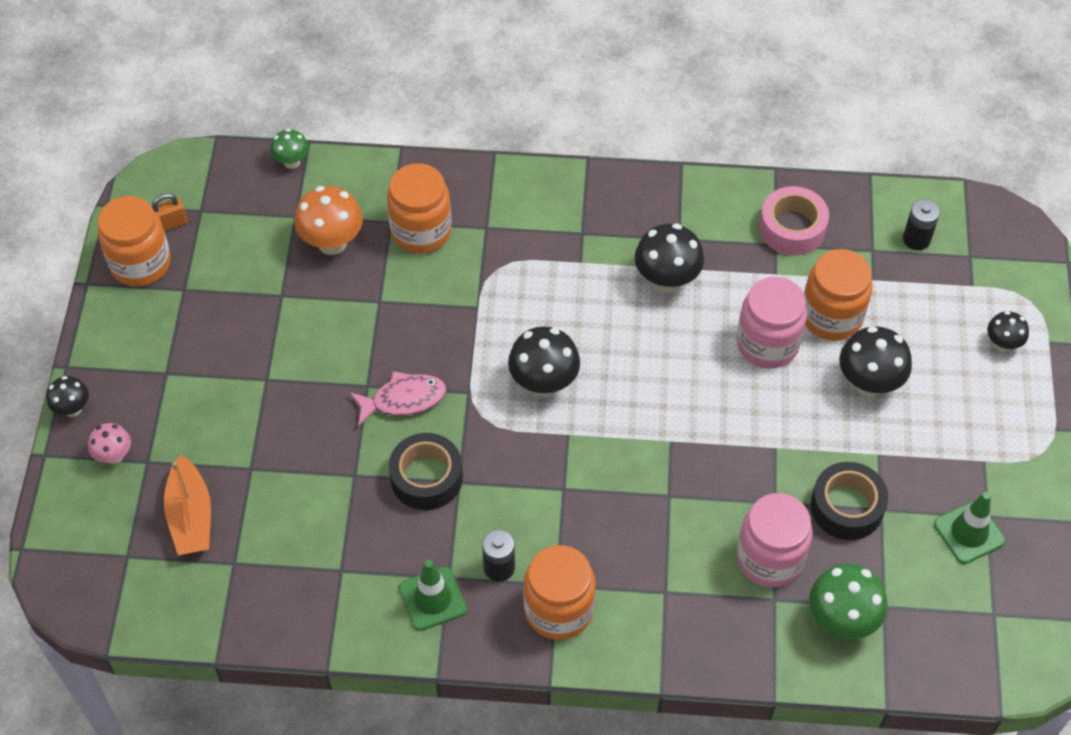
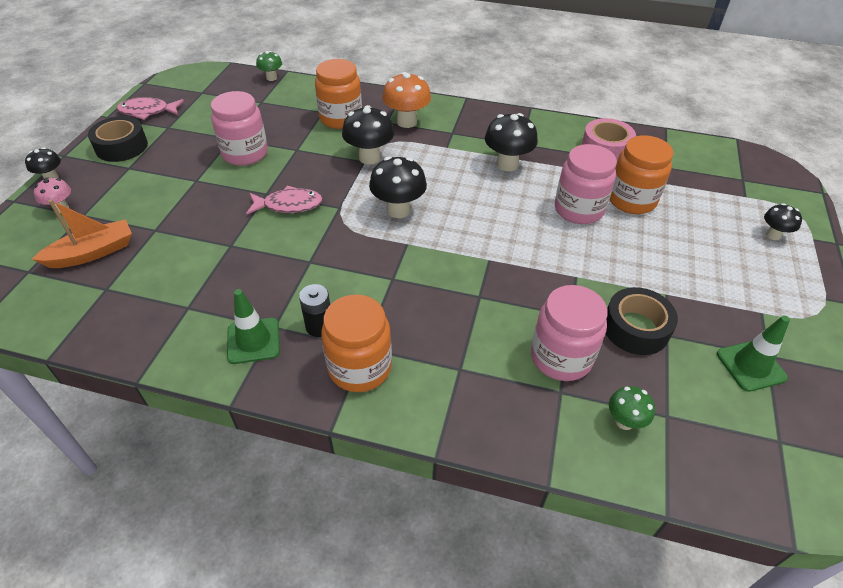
camera: 10 degrees right, 10 degrees down
orange jar [98,196,171,287] -> pink fish [117,97,184,120]
orange padlock [152,193,188,231] -> none
orange boat [164,455,211,555] -> orange boat turned 120 degrees counterclockwise [32,199,132,268]
orange mushroom [294,186,363,255] -> orange mushroom moved to [383,72,431,128]
black tape [389,433,463,510] -> black tape moved to [88,116,148,162]
green mushroom [809,564,888,639] -> green mushroom [609,386,655,430], size x0.58
black mushroom [840,326,912,397] -> black mushroom moved to [342,105,395,165]
black battery [903,199,940,250] -> none
none -> pink jar [211,91,268,166]

